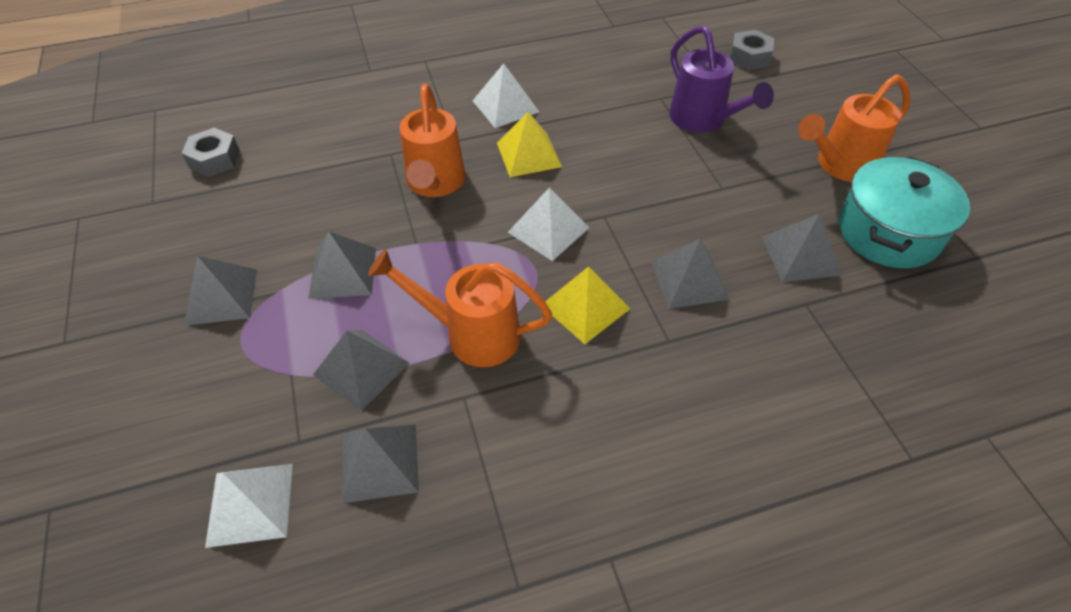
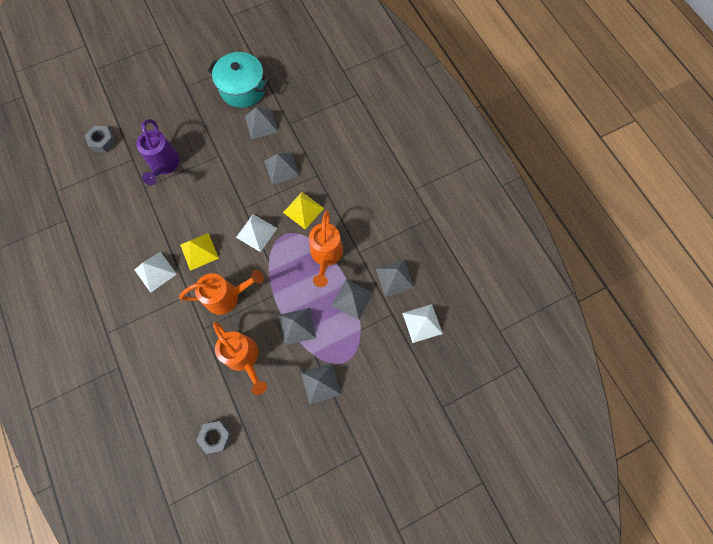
camera: 100 degrees left, 20 degrees up
purple watering can [669,26,774,133] -> purple watering can turned 120 degrees clockwise [136,119,180,185]
orange watering can [798,75,911,182] -> orange watering can moved to [213,322,267,395]

